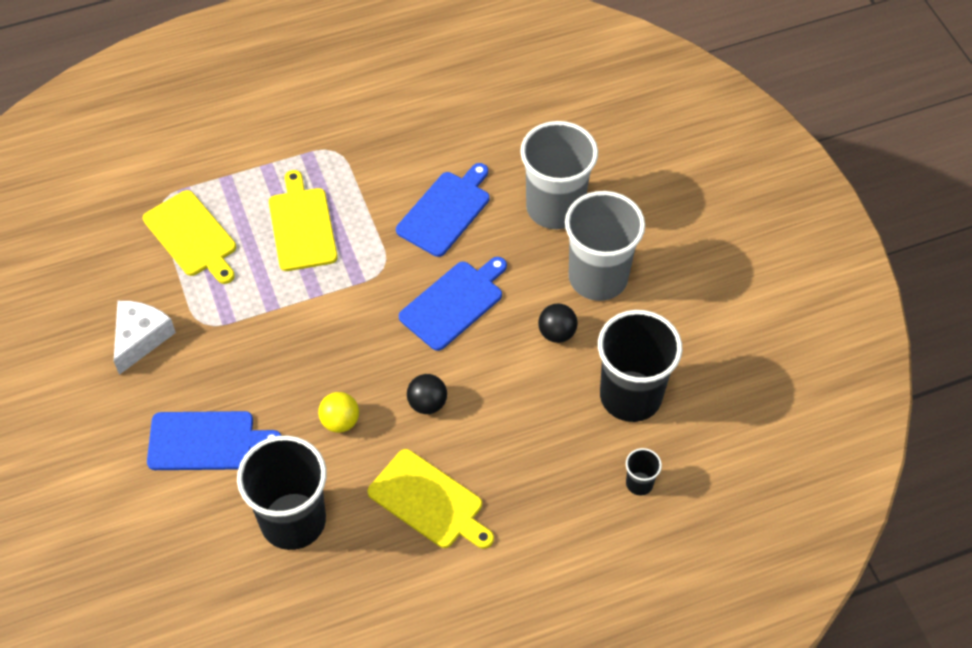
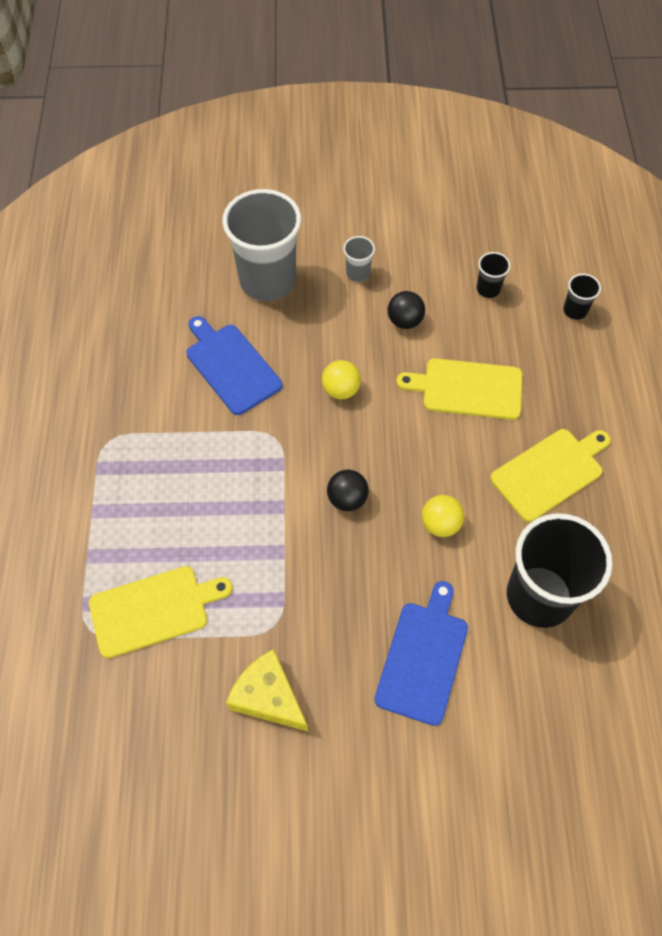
camera: 70 degrees left, 5 degrees up
white cheese [114,301,176,375] -> yellow cheese [226,649,308,732]
yellow cutting board [269,170,338,271] -> yellow cutting board moved to [396,358,522,420]
blue cutting board [399,257,507,351] -> yellow ball [322,360,361,399]
black ball [407,374,447,414] -> black ball moved to [327,470,369,511]
grey cup [565,191,645,301] -> grey cup [343,236,375,282], size x0.43
black cup [598,310,682,422] -> black cup [477,252,511,298], size x0.43

